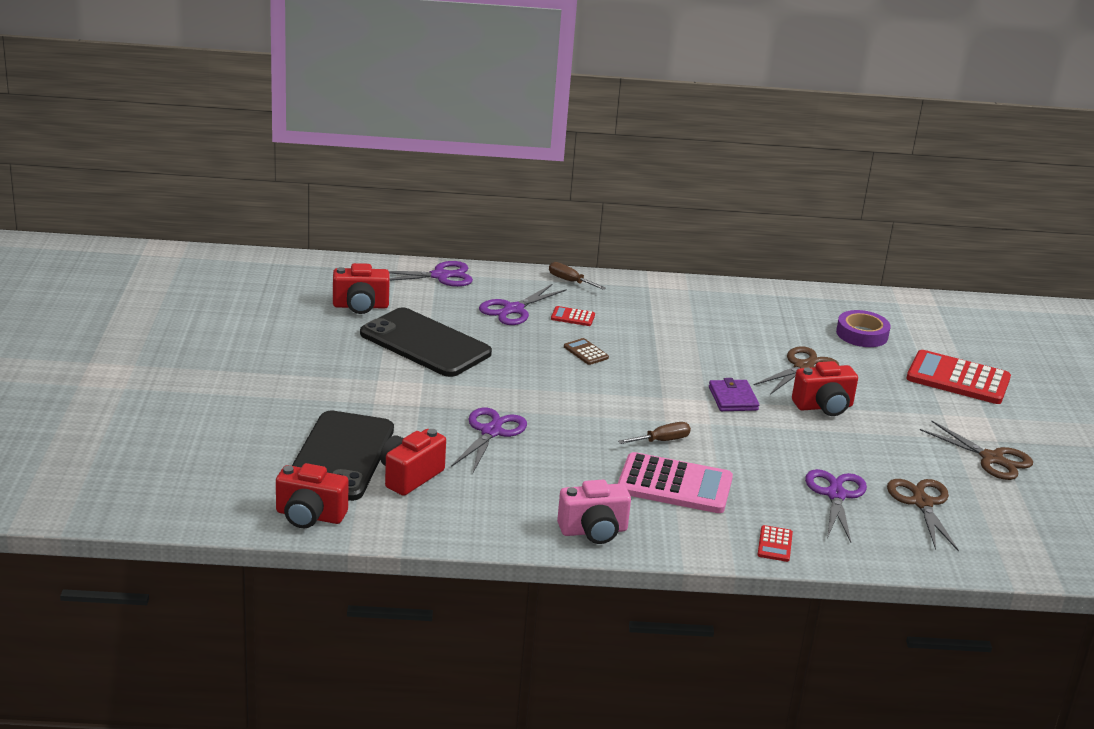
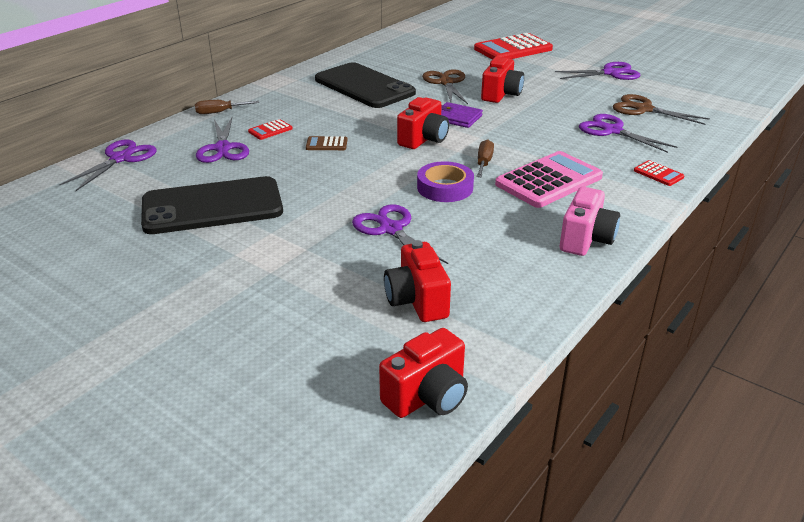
camera: 50 degrees left, 5 degrees up
black phone [292,410,394,501] -> black phone moved to [315,62,416,108]
red camera [333,263,390,314] -> red camera moved to [397,97,449,149]
purple tape [836,310,891,347] -> purple tape moved to [417,161,474,202]
brown scissors [920,420,1033,480] -> purple scissors [555,62,640,80]

